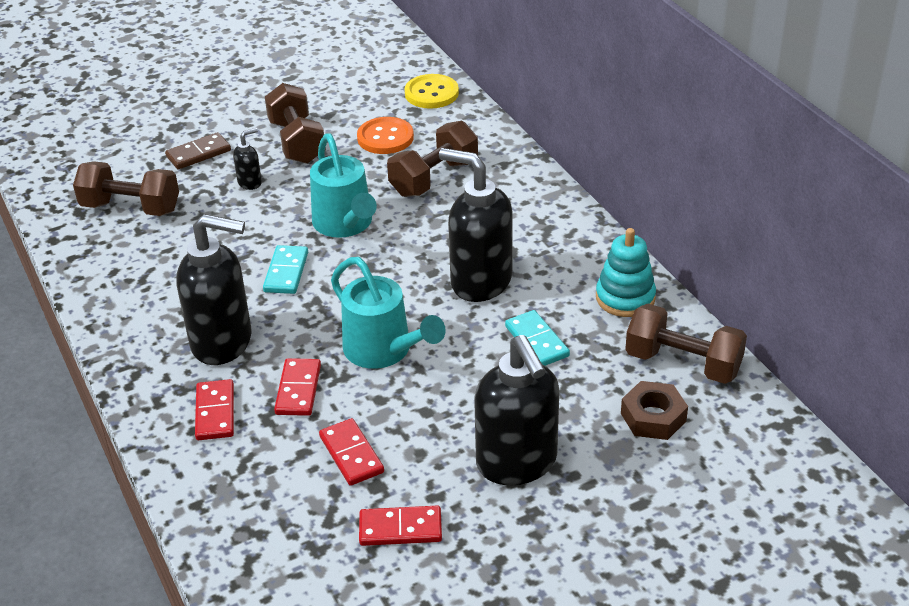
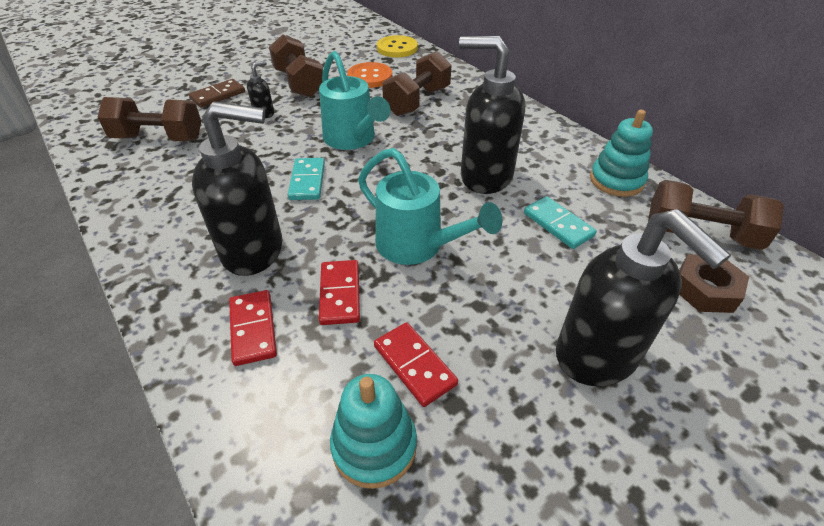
camera: 10 degrees left, 5 degrees up
red domino [359,506,442,546] -> none
none -> turquoise stacking toy [330,374,417,489]

